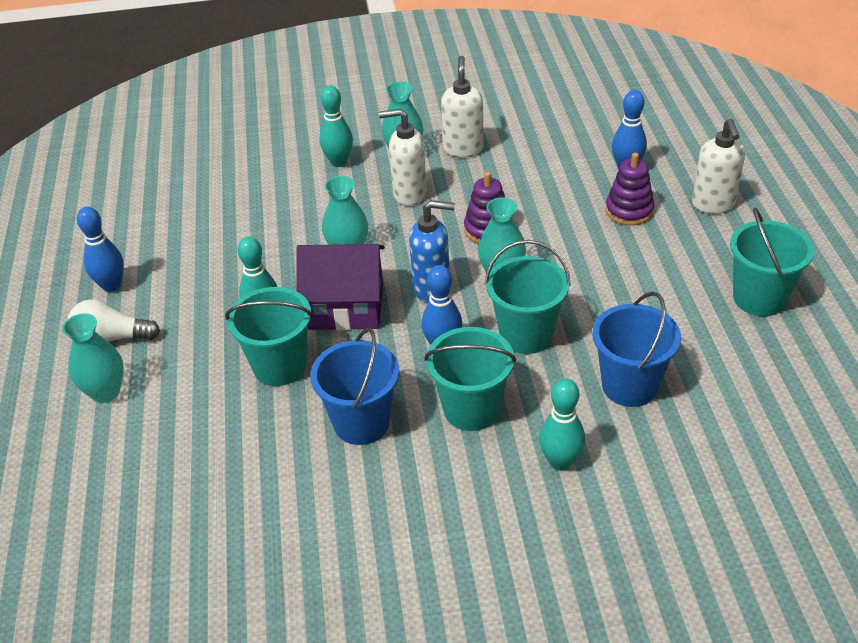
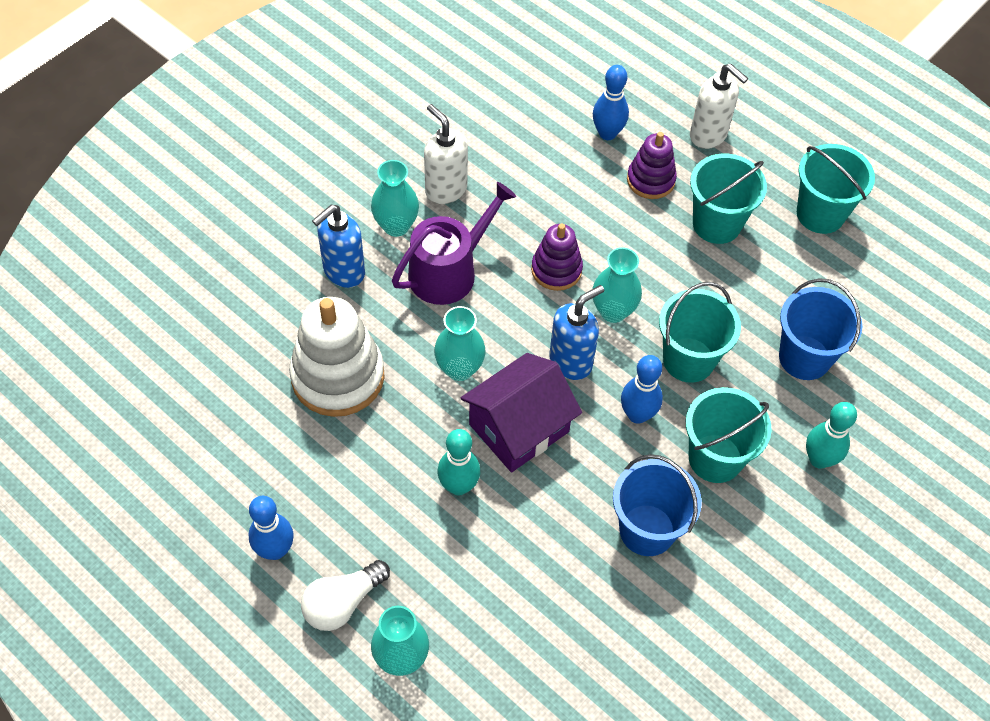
camera: 45 degrees left, 15 degrees up
turquoise bucket [225,287,313,386] -> turquoise bucket moved to [690,154,767,244]
turquoise bowling pin [319,85,353,167] -> blue soap dispenser [312,205,365,288]
white soap dispenser [379,109,427,206] -> purple watering can [392,182,516,305]
none -> white stacking toy [289,297,385,417]

